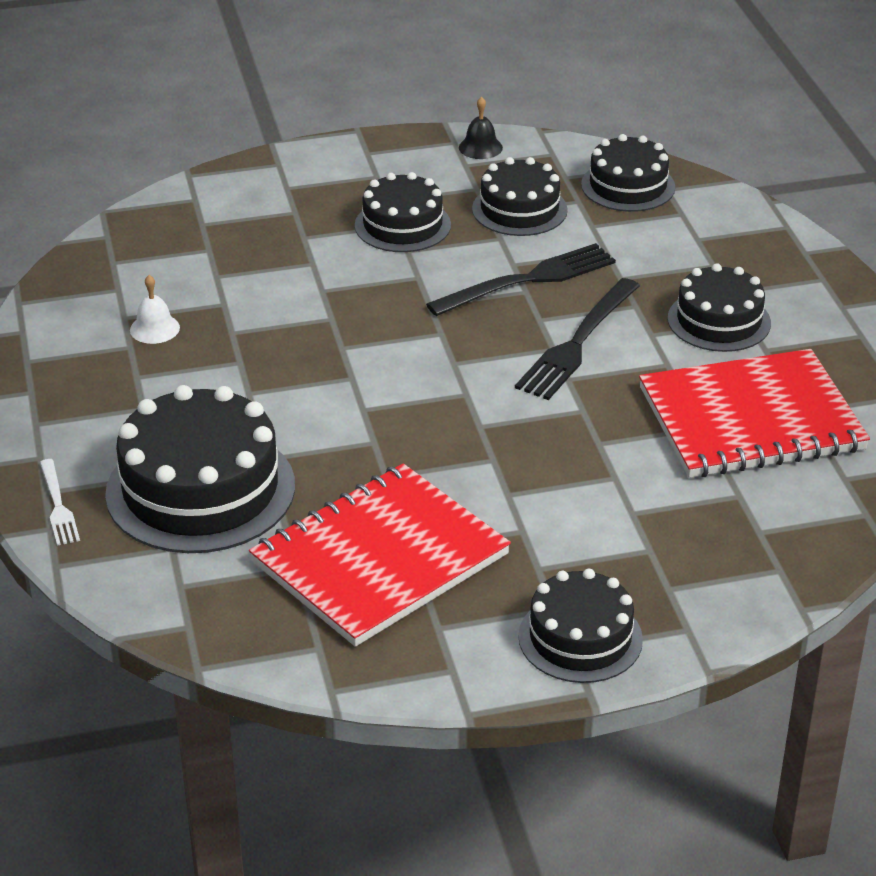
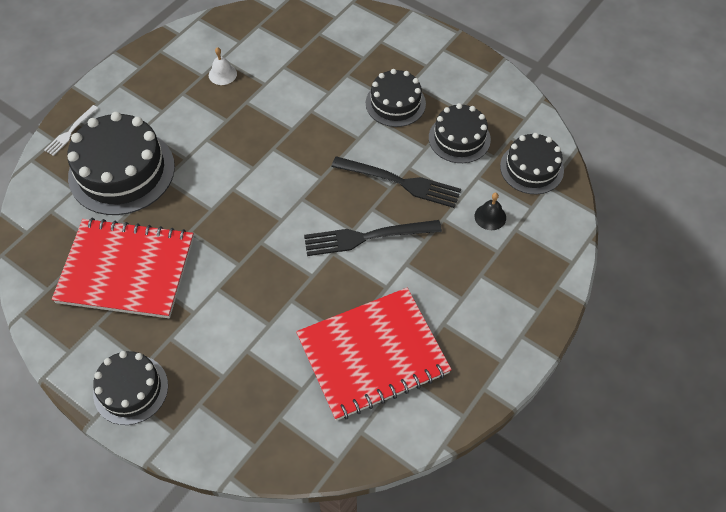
camera: 50 degrees right, 20 degrees up
black bell [459,97,503,159] -> black bell moved to [475,193,506,230]
red notebook [639,349,870,478] -> red notebook turned 60 degrees counterclockwise [296,288,452,421]
black cake [668,263,771,352] -> none

